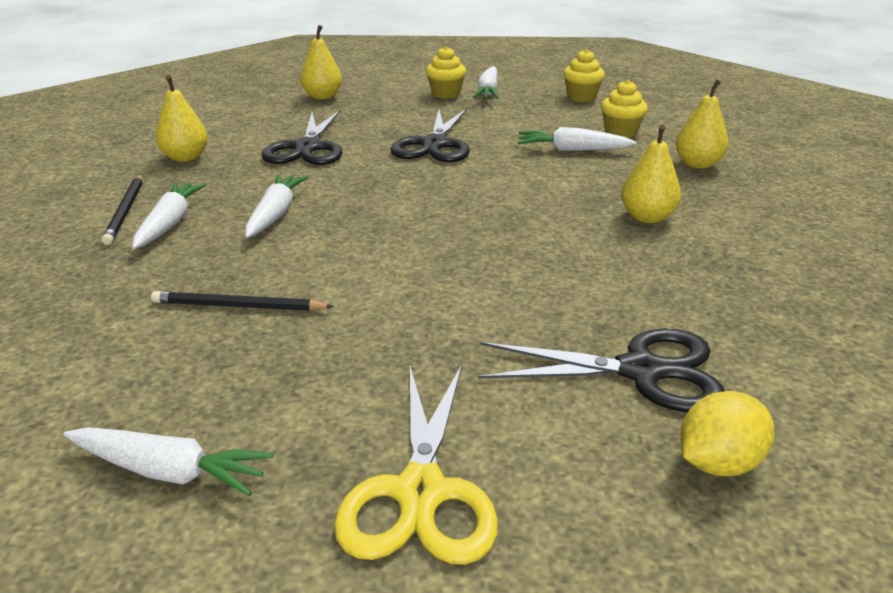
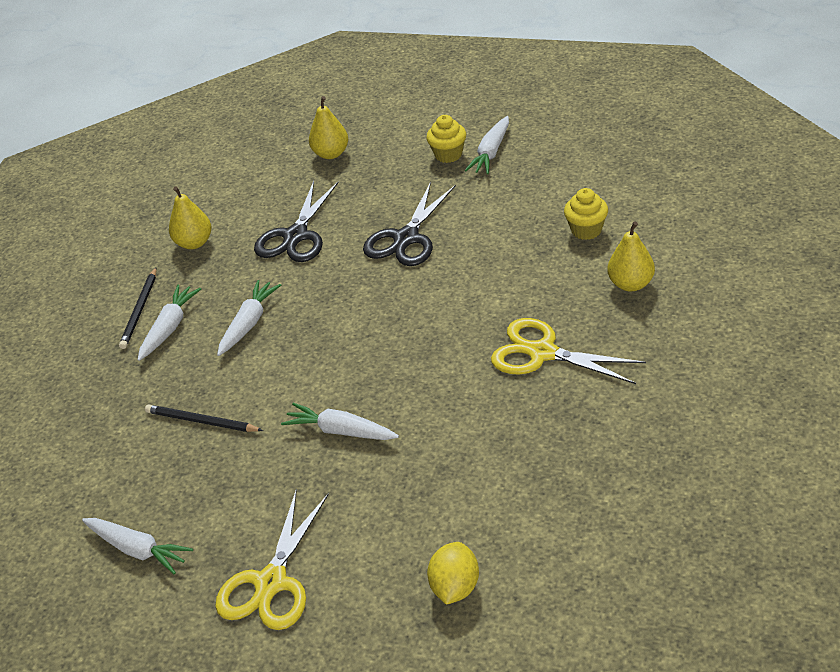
camera: 20 degrees right, 10 degrees up
black scissors [478,328,725,412] -> none
white carrot [518,127,637,151] -> white carrot moved to [281,403,399,440]
yellow cupcake [563,49,605,102] -> none
yellow pear [621,125,681,223] -> yellow scissors [491,318,646,384]
yellow lemon [680,391,774,476] -> yellow lemon turned 60 degrees counterclockwise [427,542,479,605]

